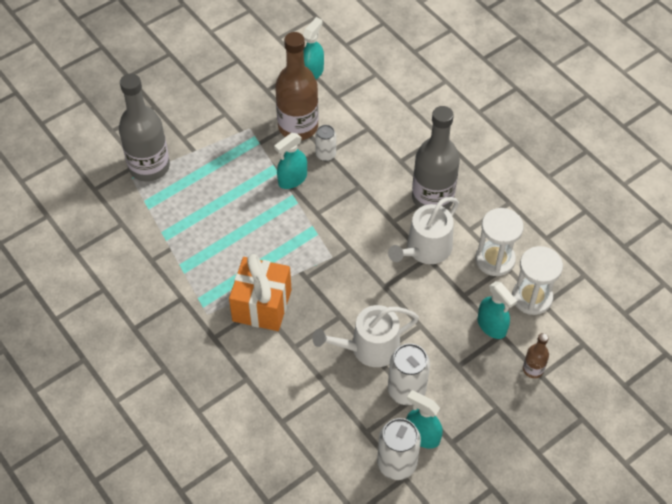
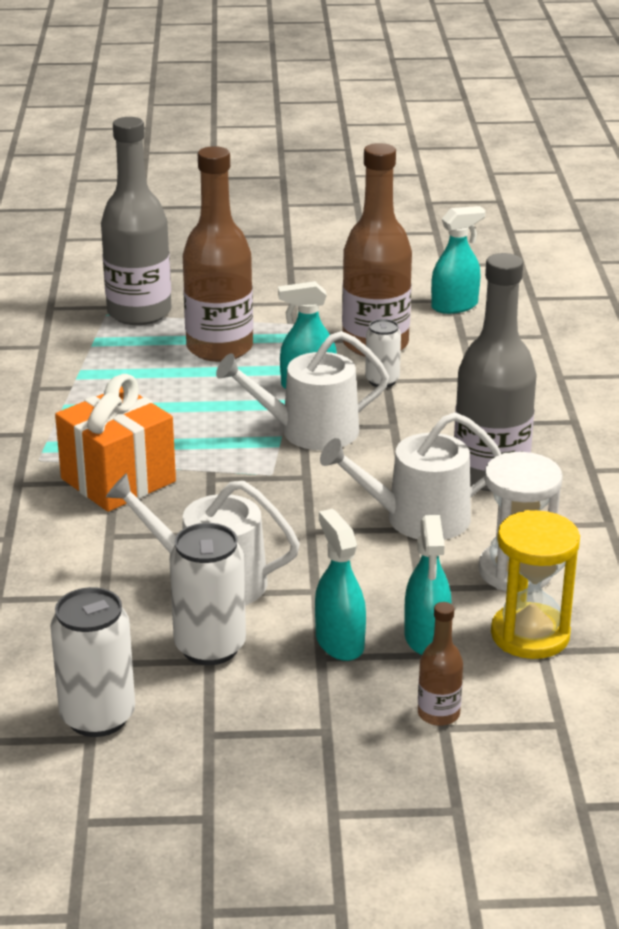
camera: 35 degrees right, 25 degrees down
turquoise spray bottle [406,390,443,448] -> turquoise spray bottle moved to [315,509,366,661]
white hourglass [512,246,563,315] -> yellow hourglass [491,510,580,659]
none -> brown bottle [183,146,253,362]
none -> white watering can [216,331,389,450]

